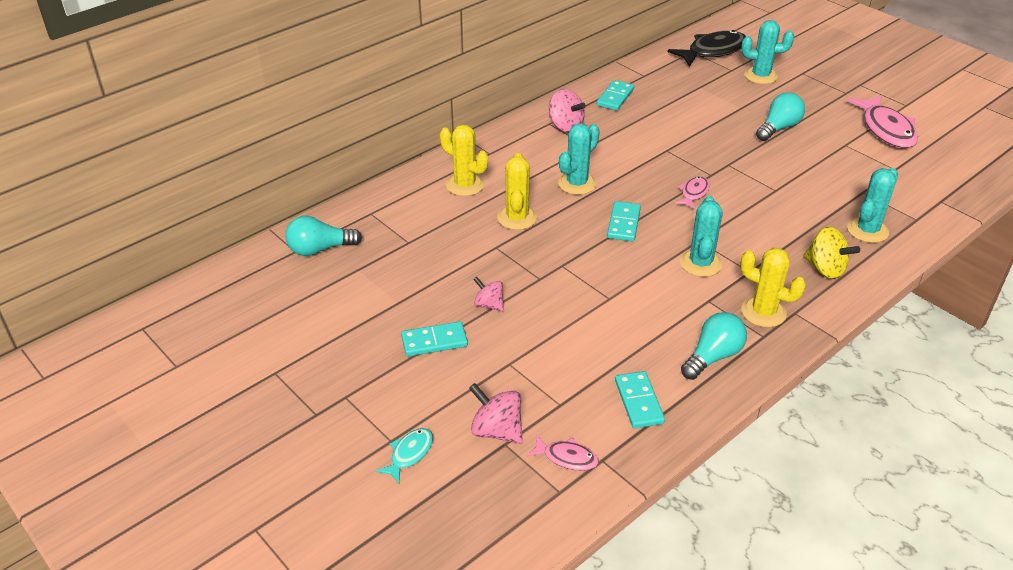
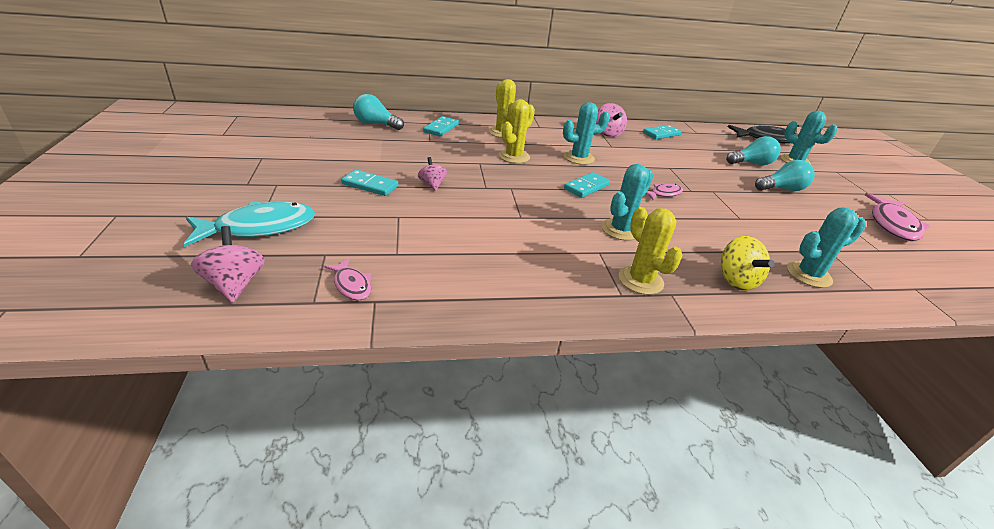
camera: 30 degrees right, 5 degrees down
turquoise fish [376,428,433,483] -> turquoise fish [184,202,315,247], size x1.95
pink spinning top [469,383,523,444] -> pink spinning top moved to [191,226,265,303]
turquoise domino [615,371,665,428] -> turquoise domino moved to [423,116,459,136]
turquoise light bulb [681,312,747,380] -> turquoise light bulb moved to [726,136,781,165]

